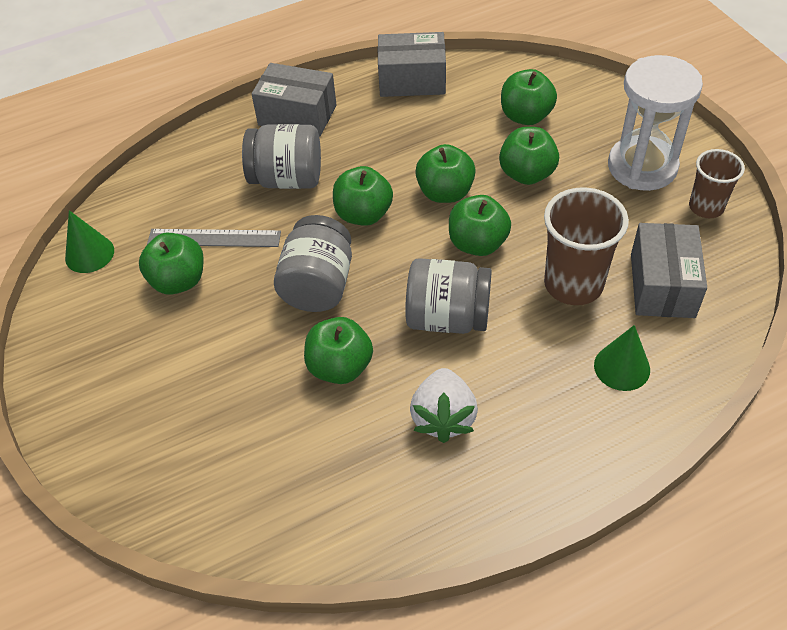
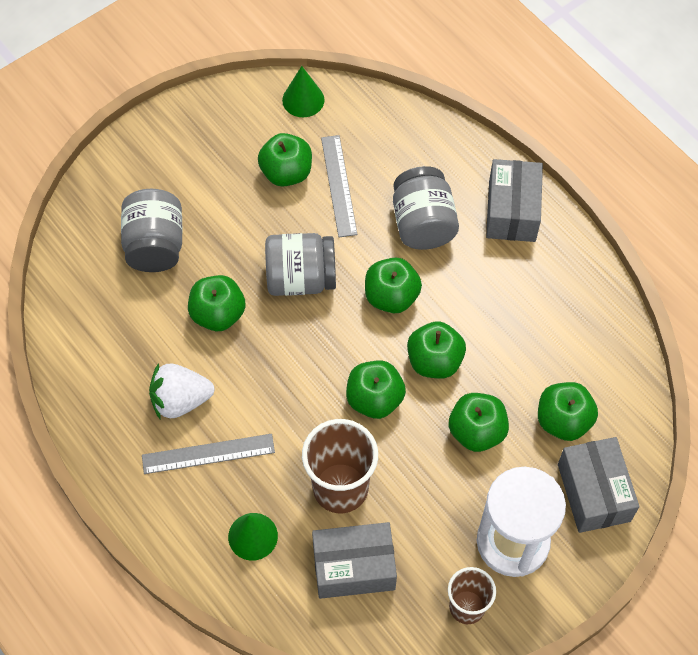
camera: 75 degrees right, 10 degrees up
grey box [378,32,446,97] -> grey box moved to [558,437,640,533]
grey jar [405,258,492,334] -> grey jar moved to [121,189,182,272]
none -> grey ruler [142,434,275,474]

